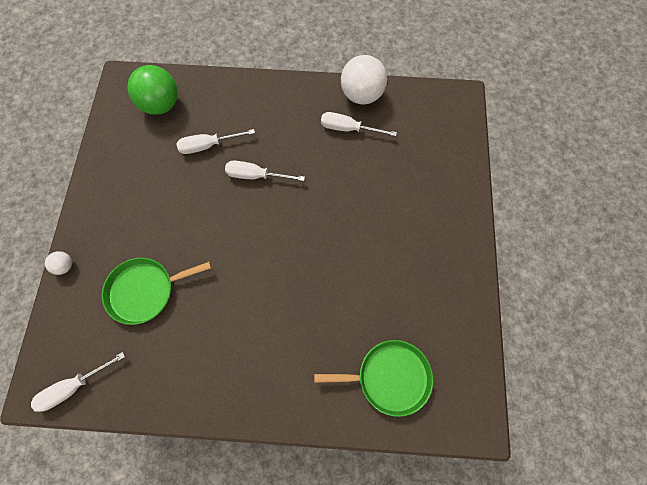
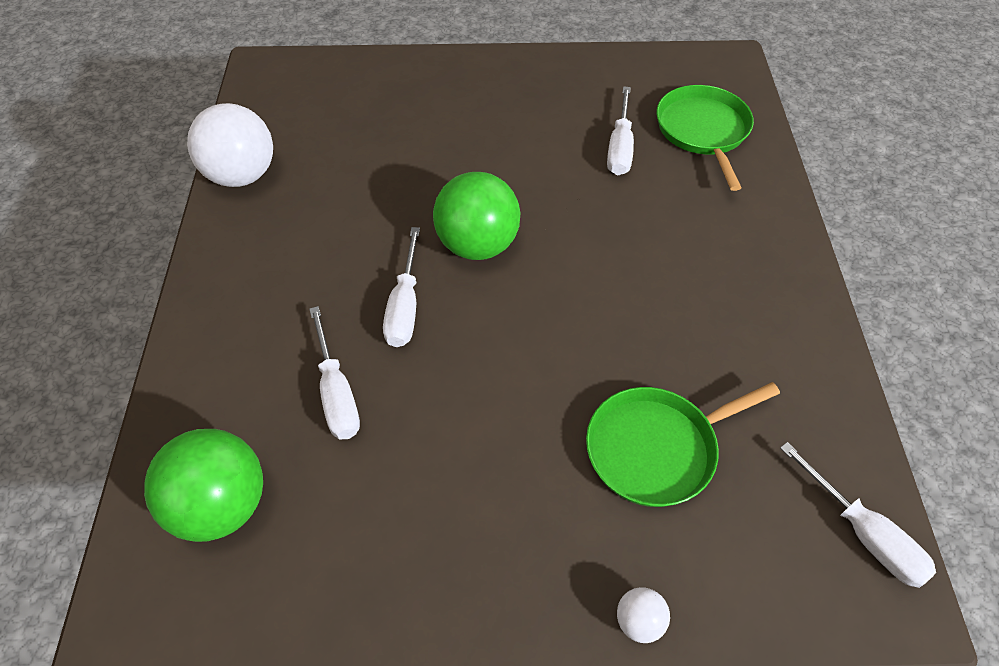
camera: 95 degrees left, 15 degrees down
green pan [102,258,211,325] -> green pan turned 90 degrees clockwise [586,382,780,507]
white screwdriver [321,112,397,136] -> white screwdriver moved to [607,86,634,175]
none -> green ball [433,172,520,260]

